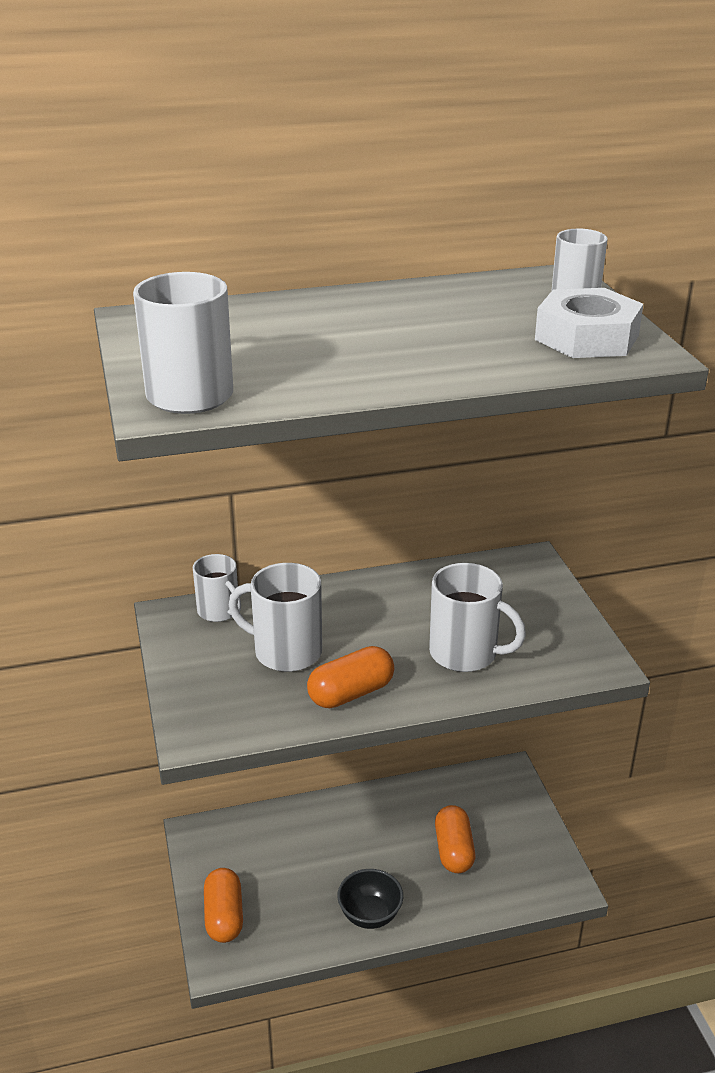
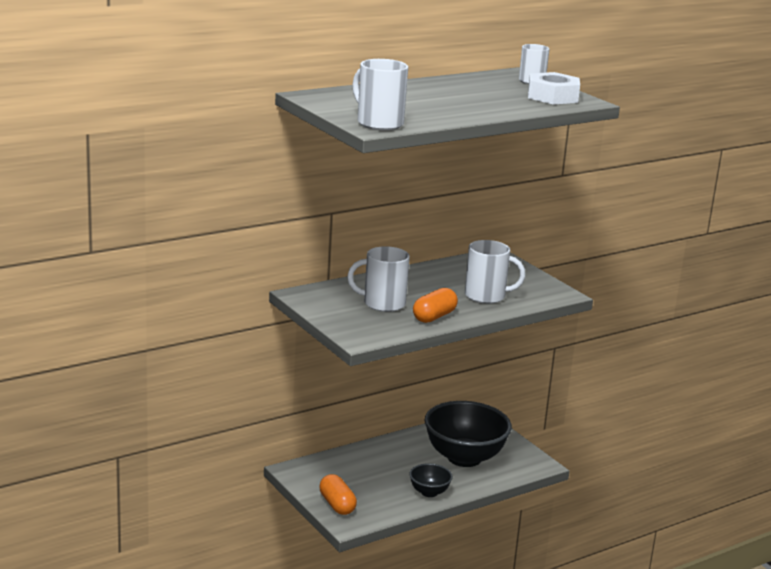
camera: 20 degrees left, 10 degrees down
white mug [193,554,241,622] -> none
orange capsule [435,805,475,873] -> black bowl [425,401,512,467]

